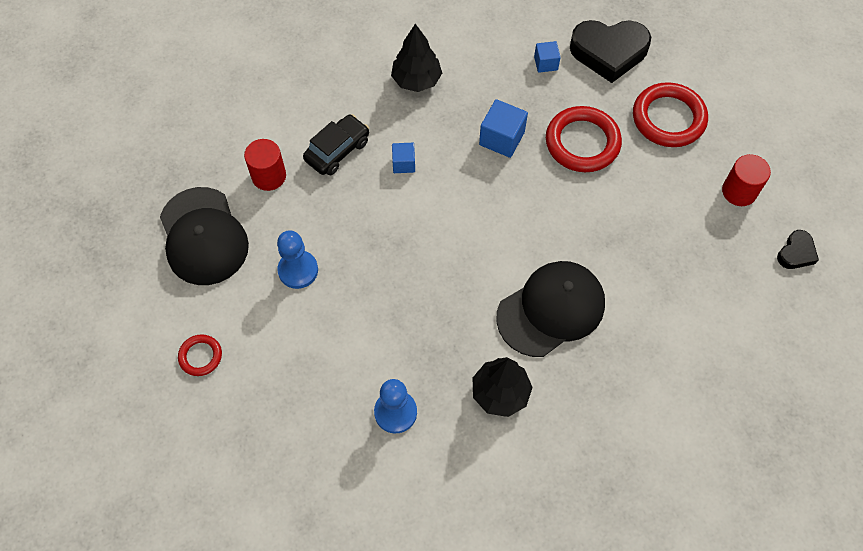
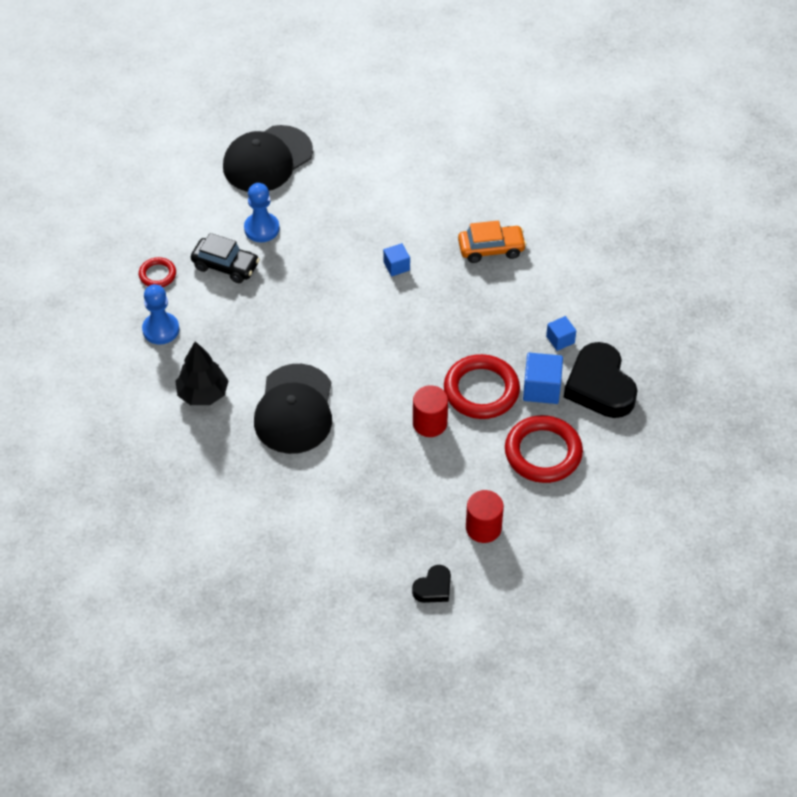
camera: 70 degrees right, 10 degrees down
red ring [178,334,222,376] -> red ring moved to [139,257,176,287]
red cylinder [244,139,286,191] -> red cylinder moved to [413,385,448,437]
black car [303,114,369,175] -> black car moved to [191,233,260,283]
black tree [391,24,442,92] -> orange car [458,221,527,263]
blue cube [479,99,528,158] -> blue cube moved to [523,353,563,404]
black cap [496,261,605,357] -> black cap turned 60 degrees clockwise [254,364,332,454]
black heart [777,230,819,269] -> black heart turned 60 degrees counterclockwise [412,565,451,603]

